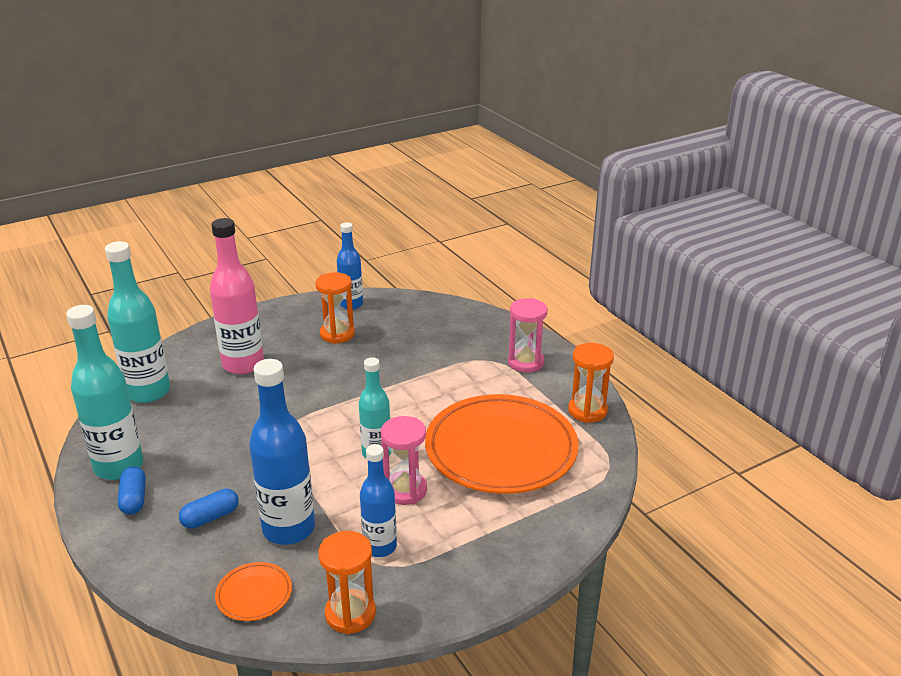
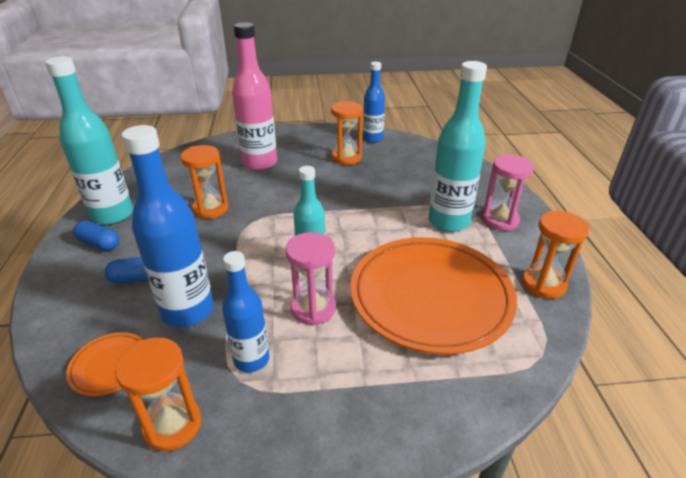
camera: 25 degrees right, 5 degrees up
turquoise bottle [105,241,170,403] -> turquoise bottle moved to [428,61,487,232]
blue capsule [118,466,146,515] -> blue capsule turned 75 degrees counterclockwise [73,221,119,251]
none -> orange hourglass [180,145,229,219]

